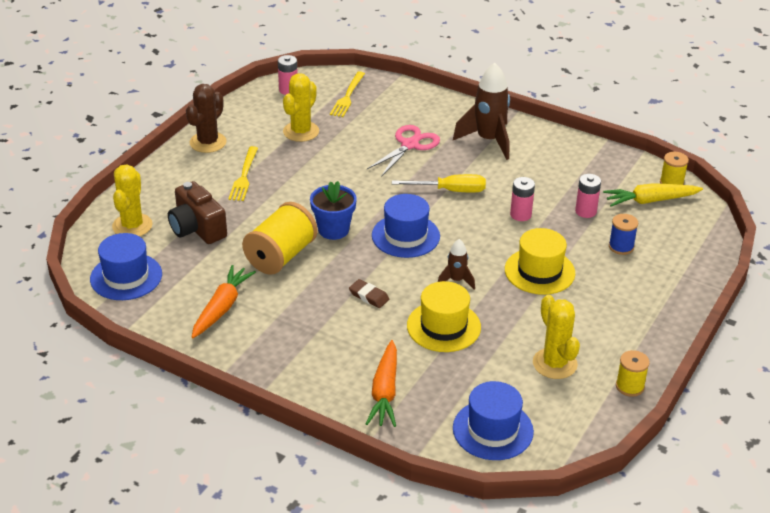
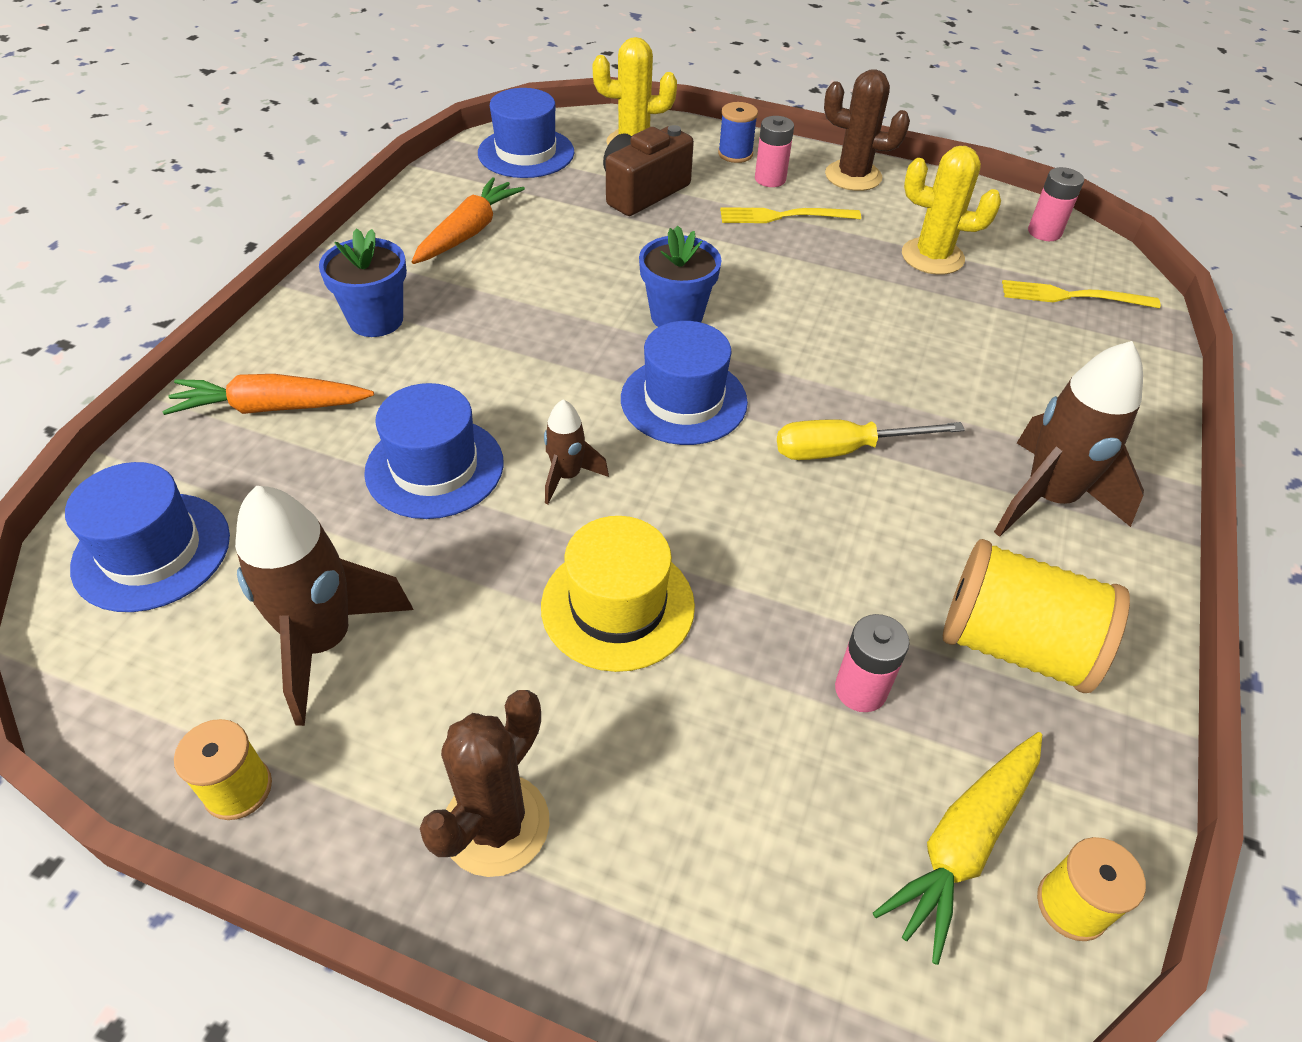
camera: 80 degrees right, 10 degrees up
orange carrot [192,265,256,338] -> orange carrot turned 75 degrees counterclockwise [412,177,525,264]
yellow spool [242,202,317,275] -> yellow spool moved to [943,539,1130,693]
brown eraser [349,279,389,308] -> none
pink scissors [367,125,440,177] -> none
yellow screwdriver [392,174,486,192] -> yellow screwdriver turned 90 degrees clockwise [777,419,965,460]
yellow hat [407,281,481,352] -> blue hat [364,383,504,519]
pink battery [510,177,535,221] -> pink battery moved to [755,116,794,187]
yellow cactus [533,295,580,379] -> brown rocket [235,486,413,726]
yellow carrot [603,183,703,207] -> yellow carrot turned 120 degrees counterclockwise [873,732,1042,965]
blue spool [609,214,638,255] -> blue spool moved to [718,102,758,163]
none -> blue flower pot [319,228,407,337]
none -> brown cactus [420,690,549,877]

